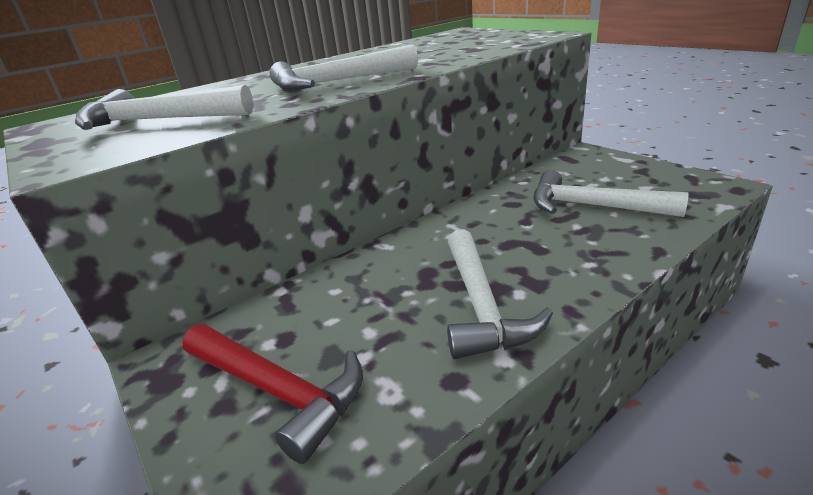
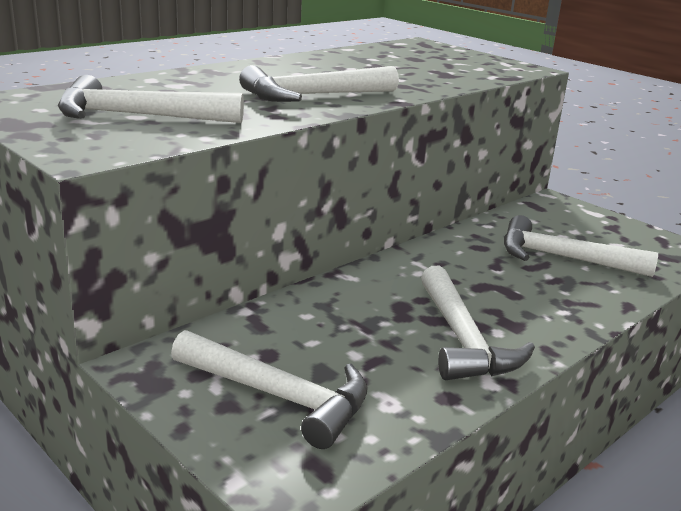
camera: 10 degrees left, 5 degrees down
red hammer [182,324,363,464] -> white hammer [171,330,368,449]

